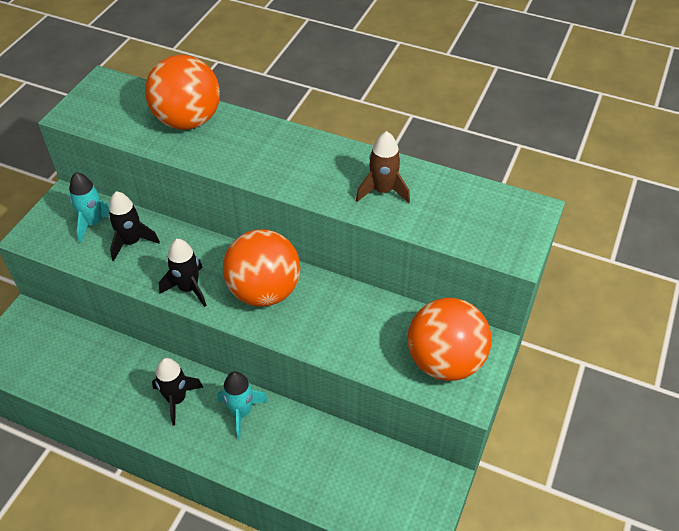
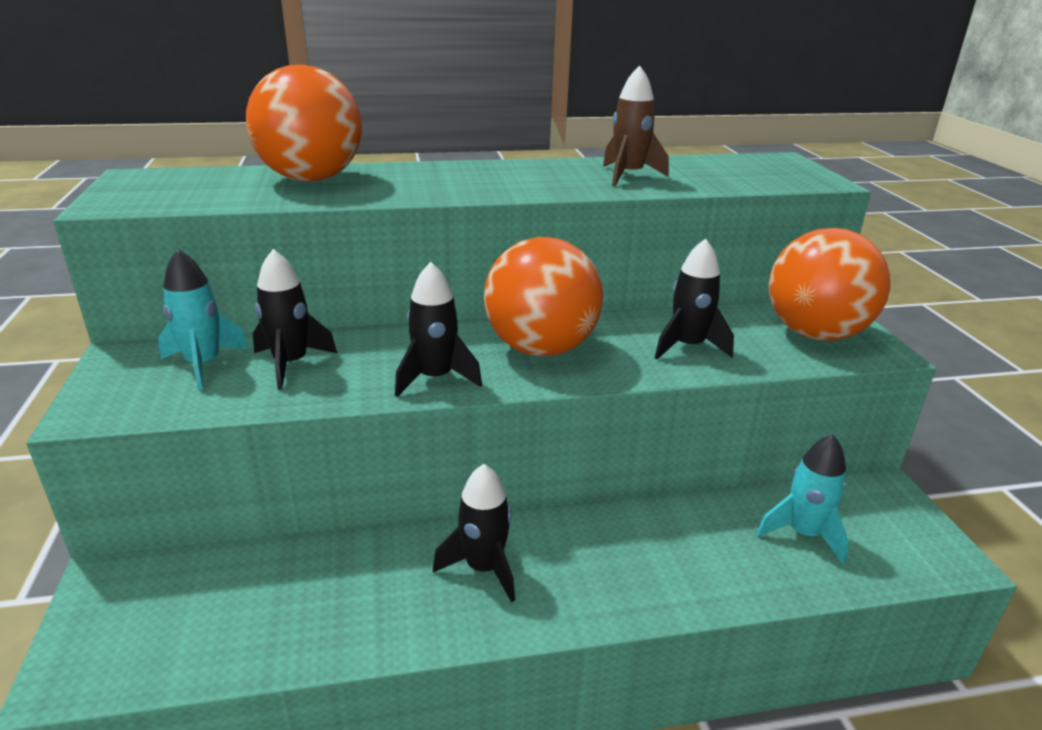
camera: 35 degrees left, 20 degrees down
turquoise rocket [217,371,268,439] -> turquoise rocket moved to [756,434,849,564]
none -> black rocket [655,238,734,359]

